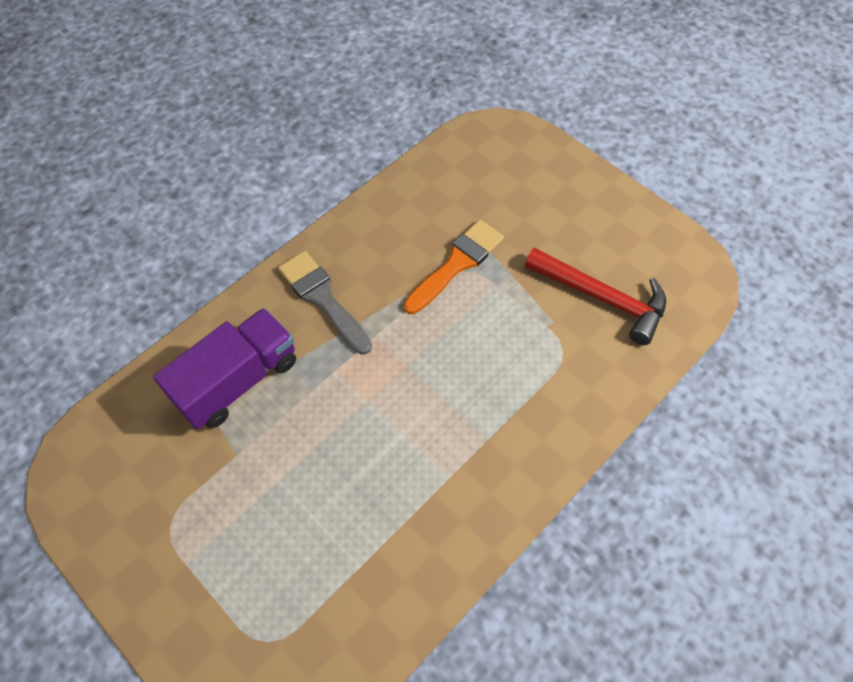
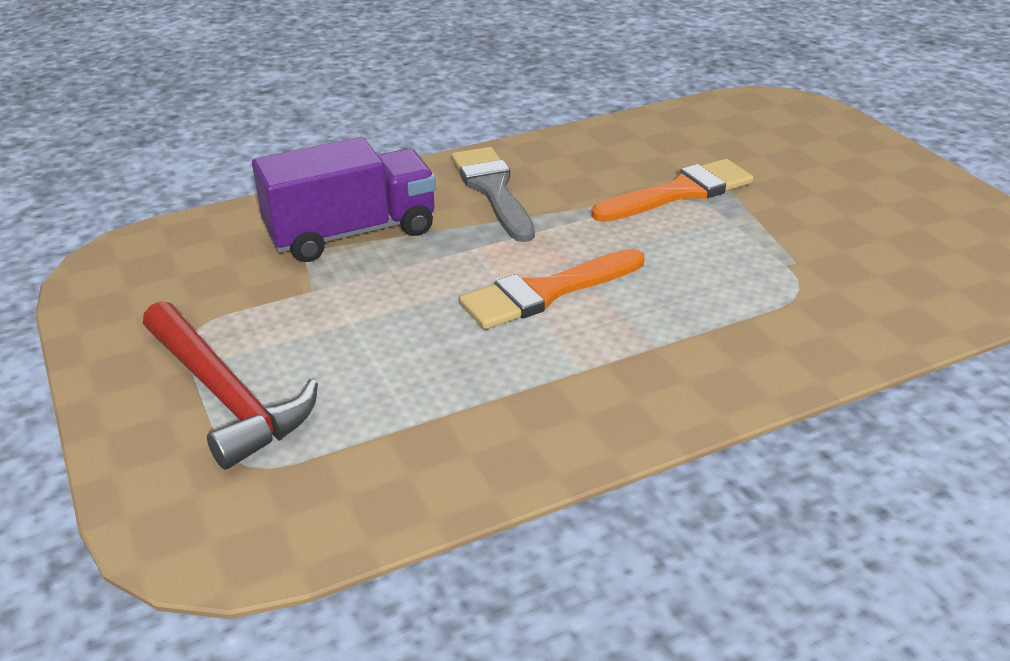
camera: 20 degrees right, 25 degrees down
red hammer [525,248,666,345] -> red hammer moved to [143,301,318,469]
none -> orange brush [459,248,645,329]

